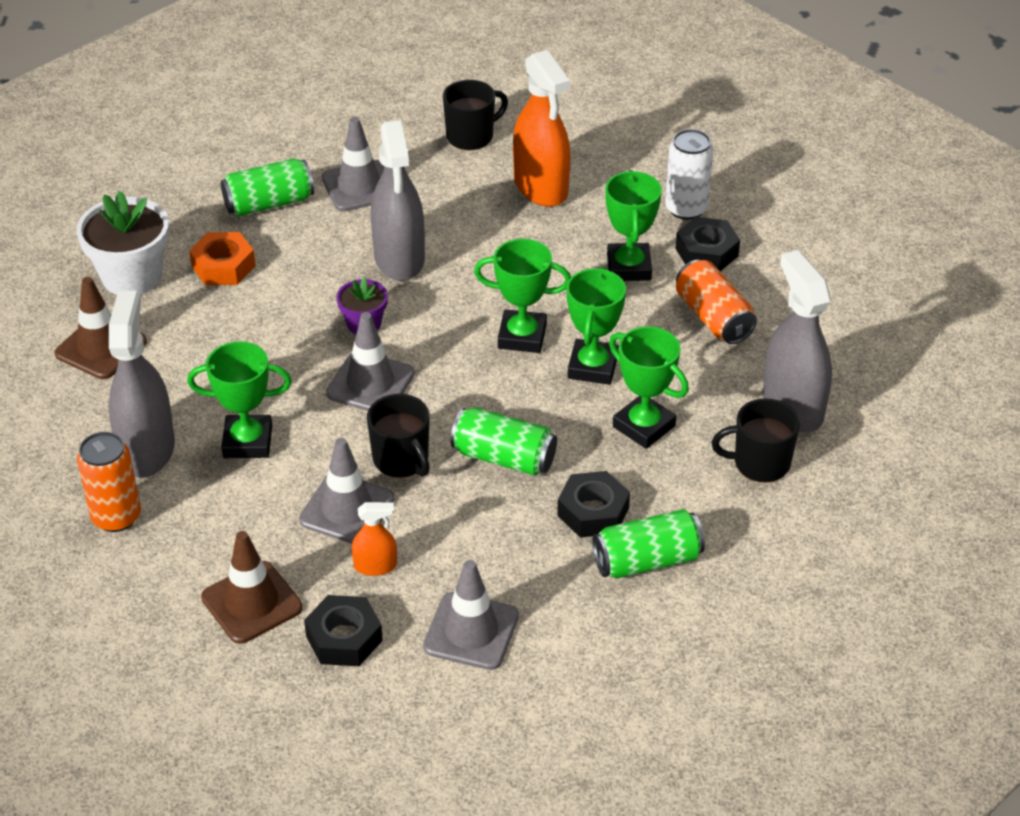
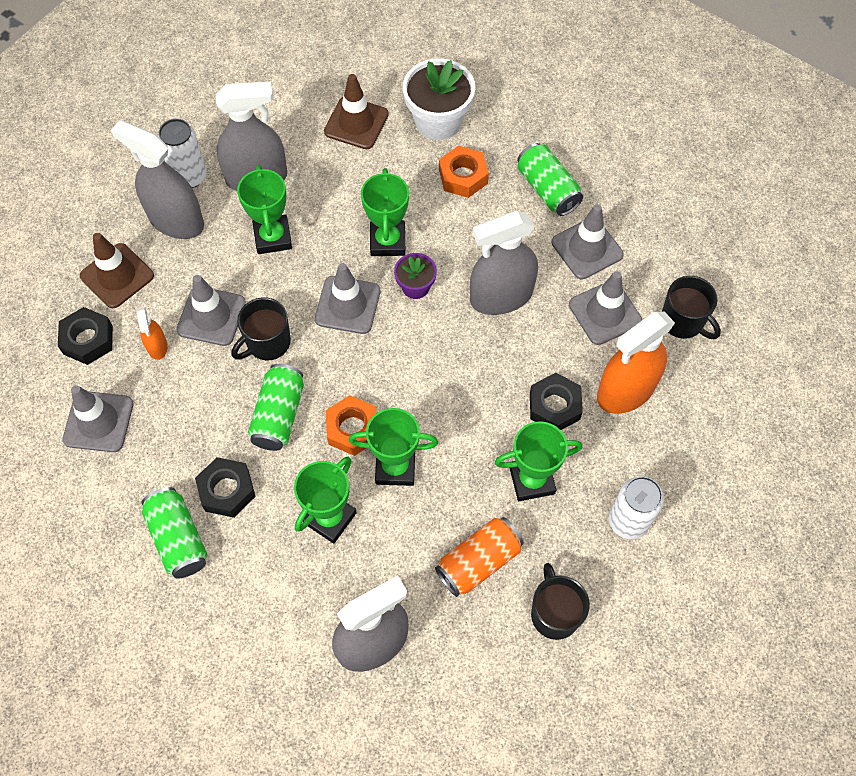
camera: 80 degrees right, 20 degrees up
orange can [77,432,141,532] -> white can [158,119,207,188]
green trophy [474,239,571,353] -> green trophy moved to [361,168,409,256]
black nut [675,217,740,271] -> black nut moved to [530,373,583,430]
black mug [711,398,800,483] -> black mug moved to [531,563,590,640]
none -> grey spray bottle [111,120,204,239]
none -> orange nut [325,395,376,456]
none -> grey traffic cone [569,271,642,345]

